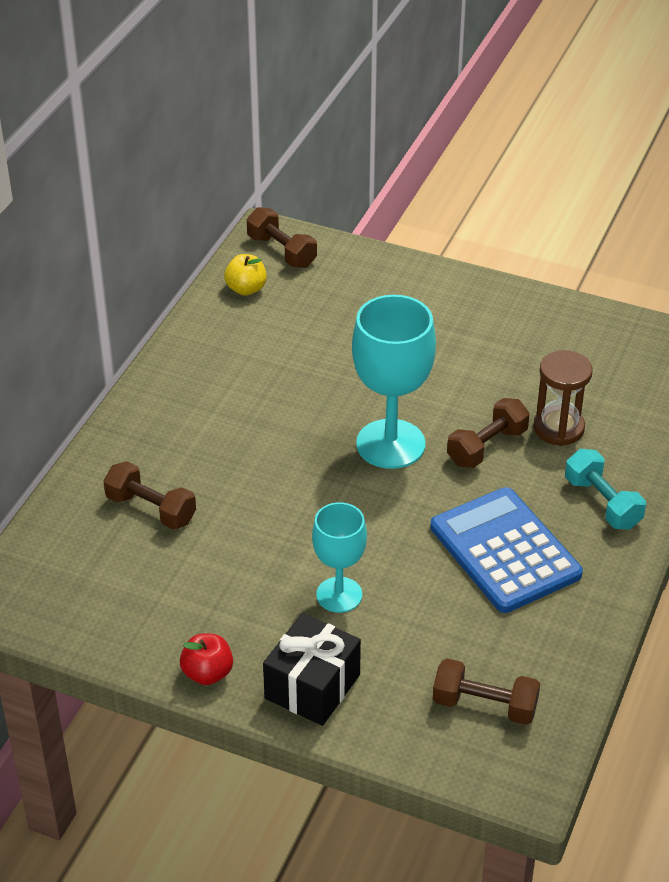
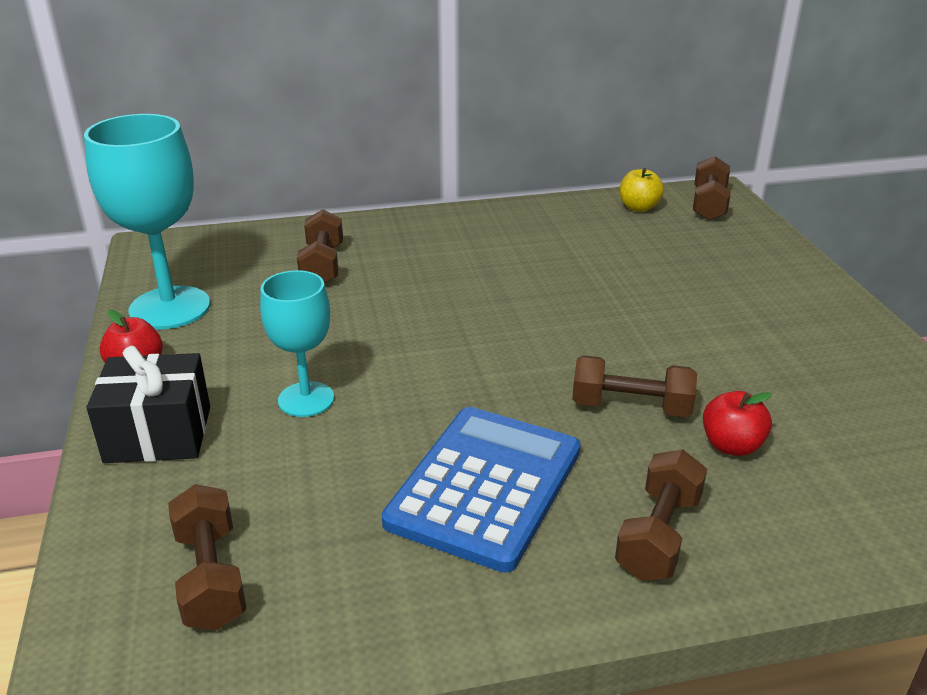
camera: 55 degrees right, 10 degrees down
turquoise goblet [352,295,436,469] -> turquoise goblet moved to [84,114,210,329]
brown hourglass [534,350,593,446] -> red apple [703,391,772,456]
turquoise dumbbell [565,449,646,530] -> brown dumbbell [615,450,707,580]

